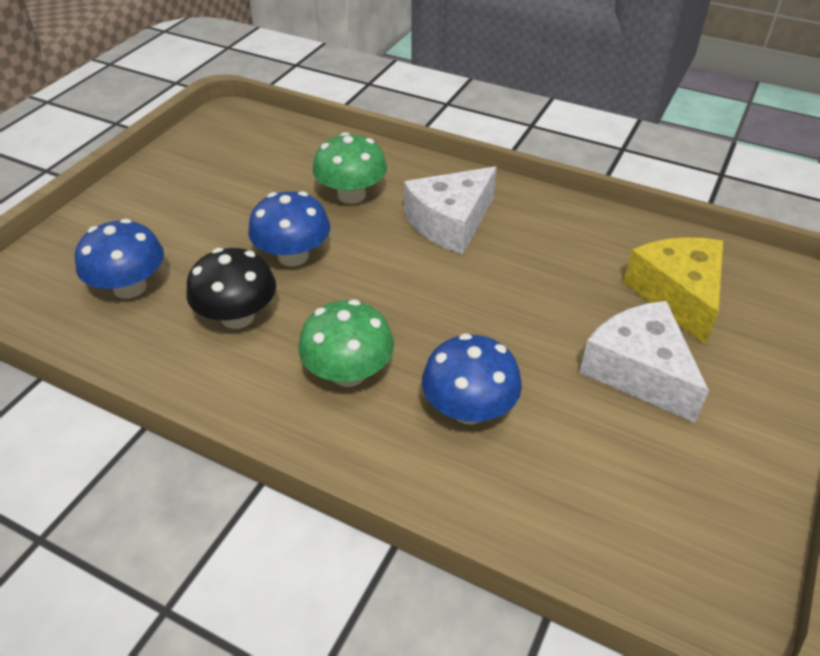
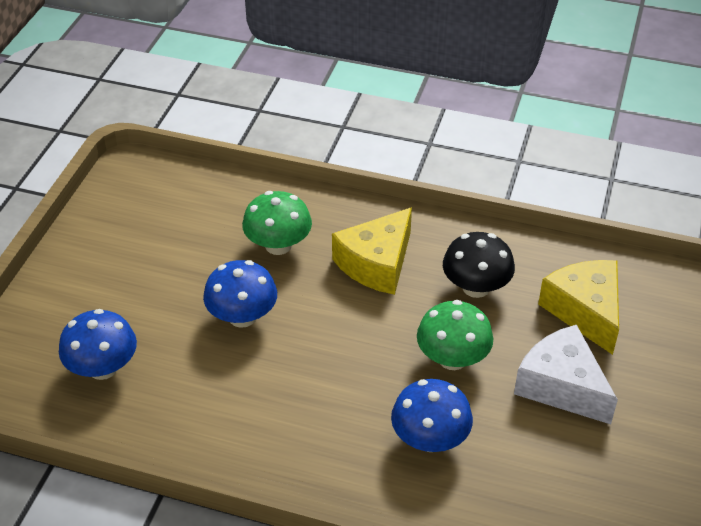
camera: 10 degrees left, 0 degrees up
black mushroom [186,248,276,329] -> black mushroom moved to [443,232,515,298]
green mushroom [298,299,394,387] -> green mushroom moved to [417,300,493,370]
white cheese [404,166,497,254] -> yellow cheese [332,207,412,295]

